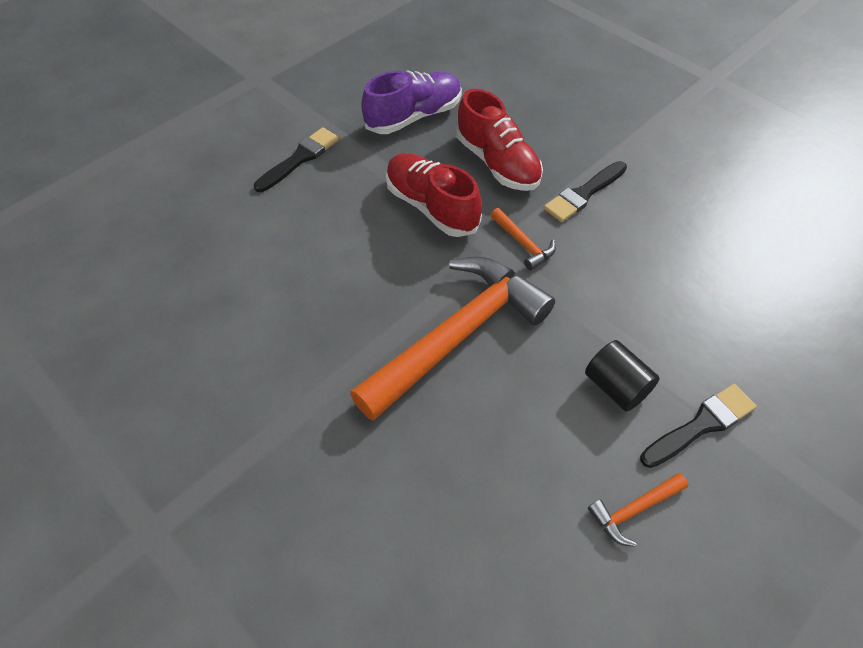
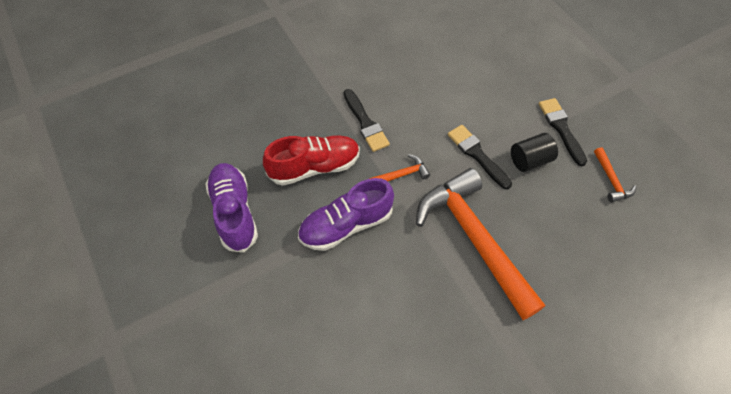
camera: 75 degrees left, 5 degrees up
black brush [254,127,339,192] -> black brush moved to [448,125,512,189]
red shoe [386,153,482,237] -> purple shoe [298,178,394,251]

